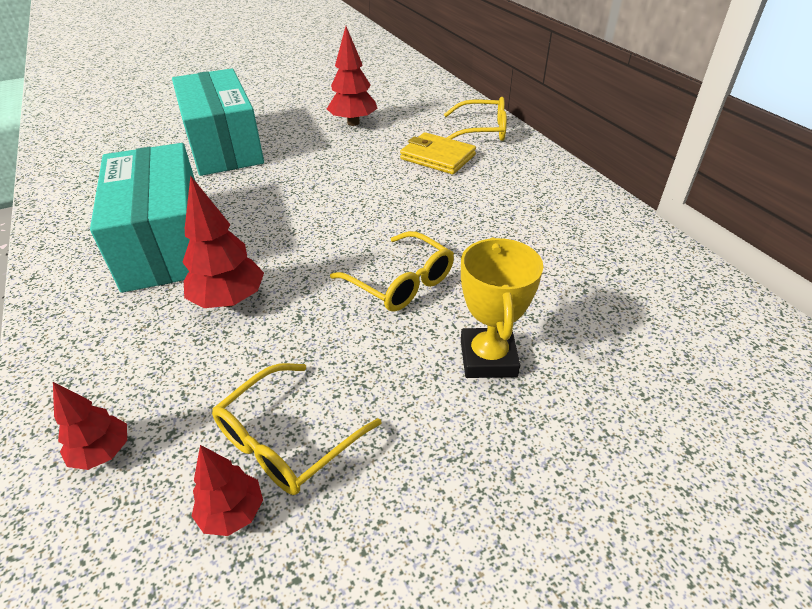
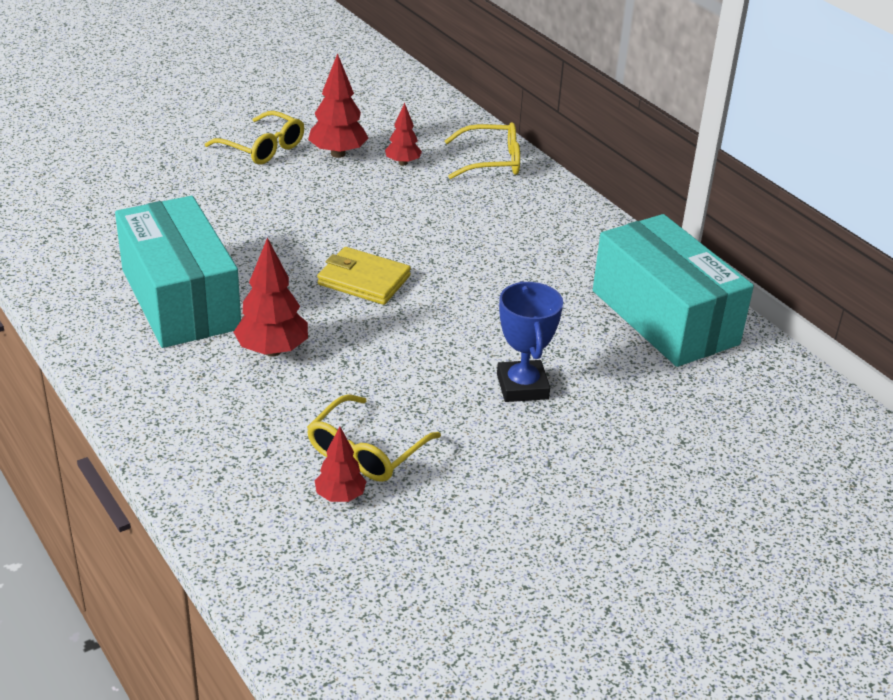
camera: 10 degrees left, 5 degrees down
red tree [53,382,127,470] -> red tree moved to [385,103,422,166]
turquoise box [172,68,264,176] -> turquoise box moved to [593,214,754,367]
yellow glasses [330,231,454,312] -> yellow glasses moved to [205,111,304,164]
yellow wallet [400,132,476,174] -> yellow wallet moved to [317,247,411,305]
yellow trophy [461,237,543,378] -> blue trophy [497,281,563,402]

